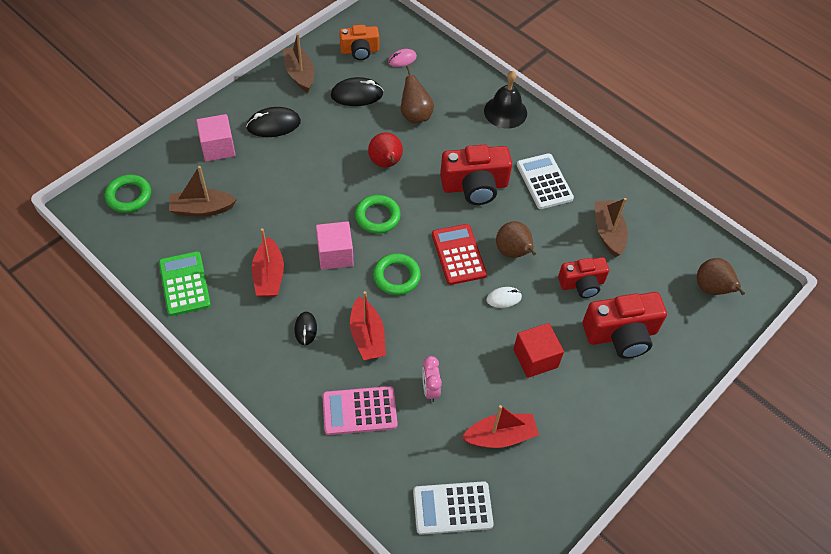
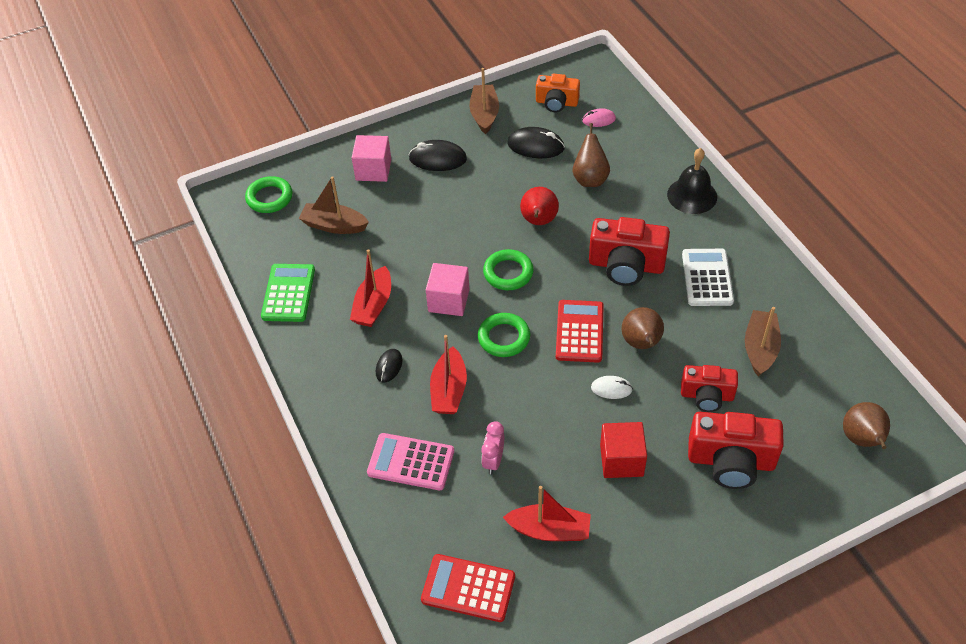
camera: 25 degrees right, 5 degrees down
white calculator [413,481,494,535] -> red calculator [421,554,515,622]

